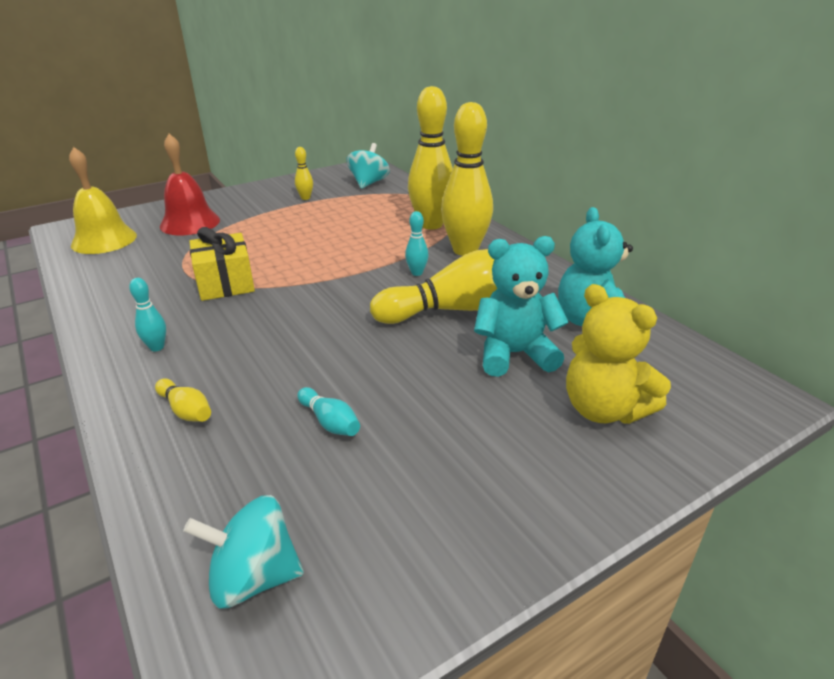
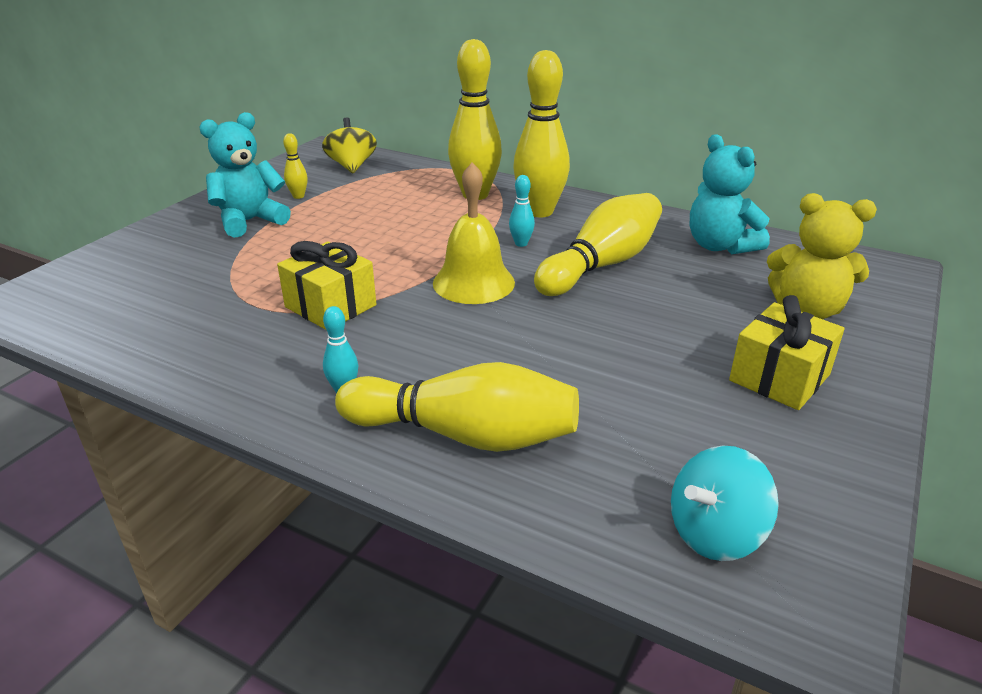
camera: 30 degrees left, 0 degrees up
yellow bell [69,147,137,254] -> yellow bell moved to [433,162,515,304]
yellow bowling pin [155,379,211,422] -> yellow bowling pin [335,362,579,452], size x2.32
red bell [160,134,220,235] -> none
turquoise bowling pin [297,387,360,436] -> none
turquoise spinning top [347,143,390,189] -> yellow spinning top [322,117,377,173]
turquoise teddy bear [474,236,569,377] -> turquoise teddy bear moved to [199,112,291,238]
none -> yellow gift [729,295,845,410]

